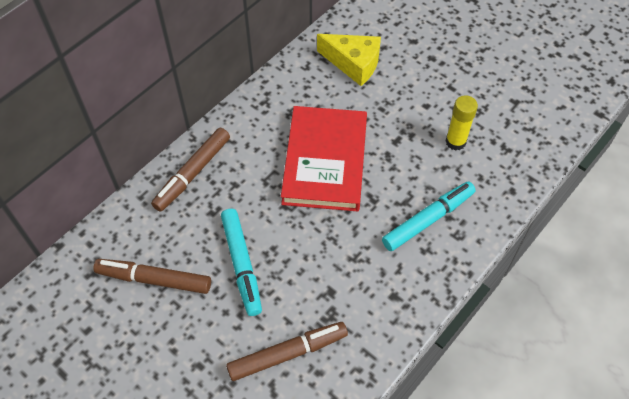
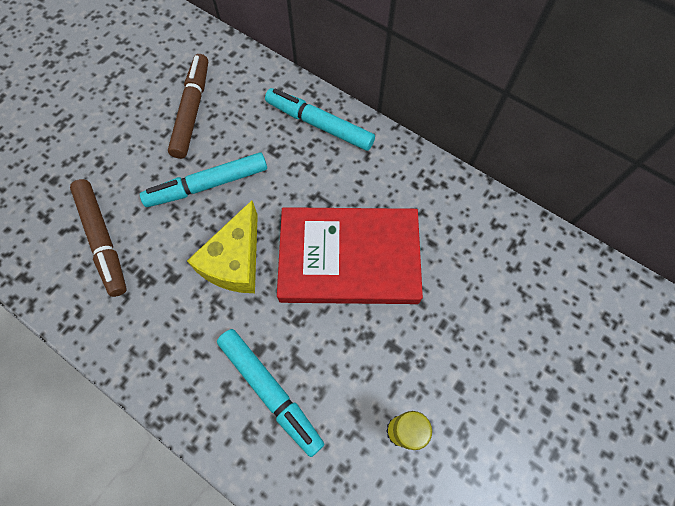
camera: 85 degrees right, 10 degrees up
brown marker [151,128,230,212] -> turquoise marker [265,88,375,151]
yellow cheese [317,34,381,86] -> yellow cheese moved to [187,200,258,293]

